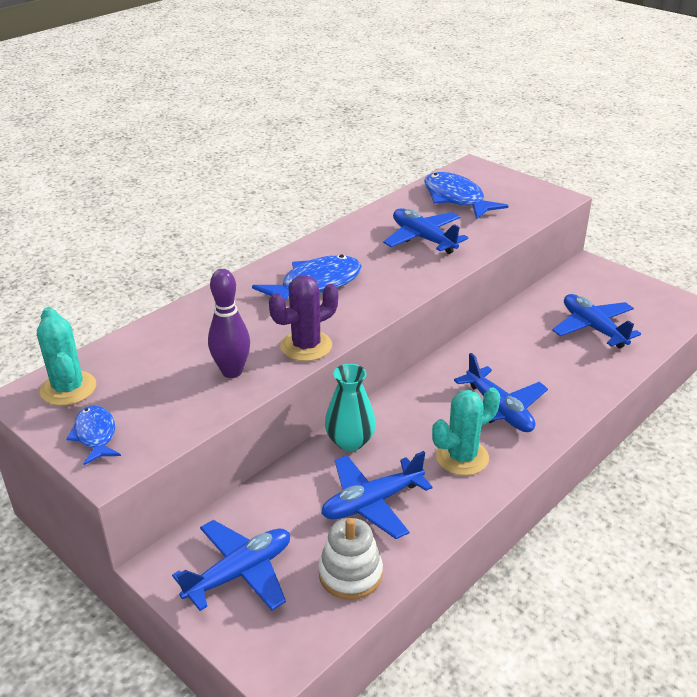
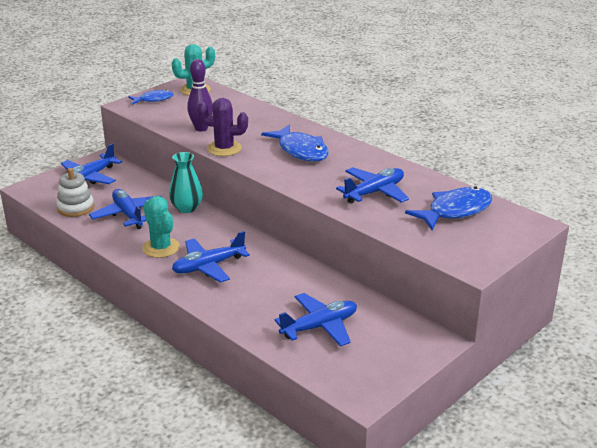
camera: 90 degrees right, 5 degrees down
blue plane [172,520,290,611] -> blue plane turned 75 degrees clockwise [61,143,122,184]
purple cactus [269,275,338,361] -> purple cactus turned 45 degrees counterclockwise [197,98,248,156]

